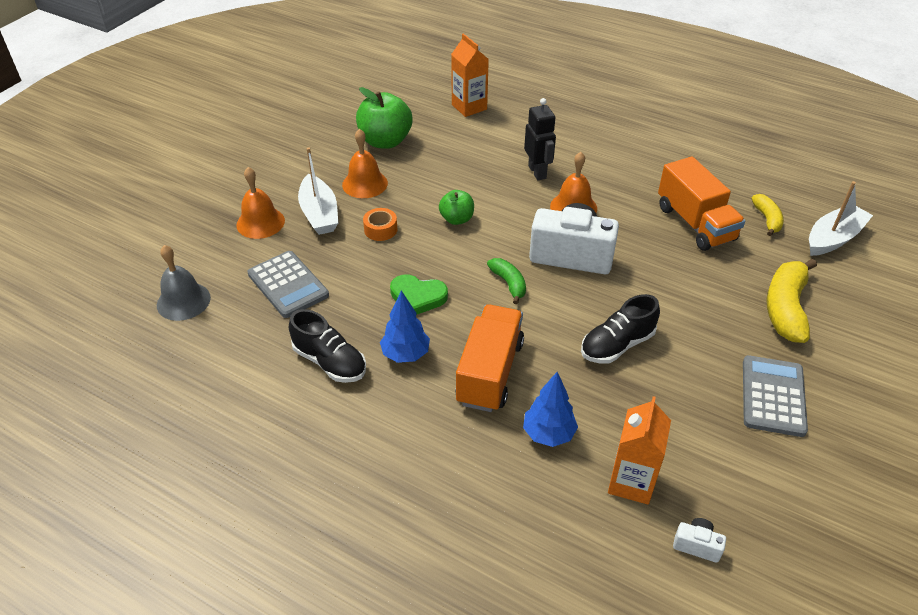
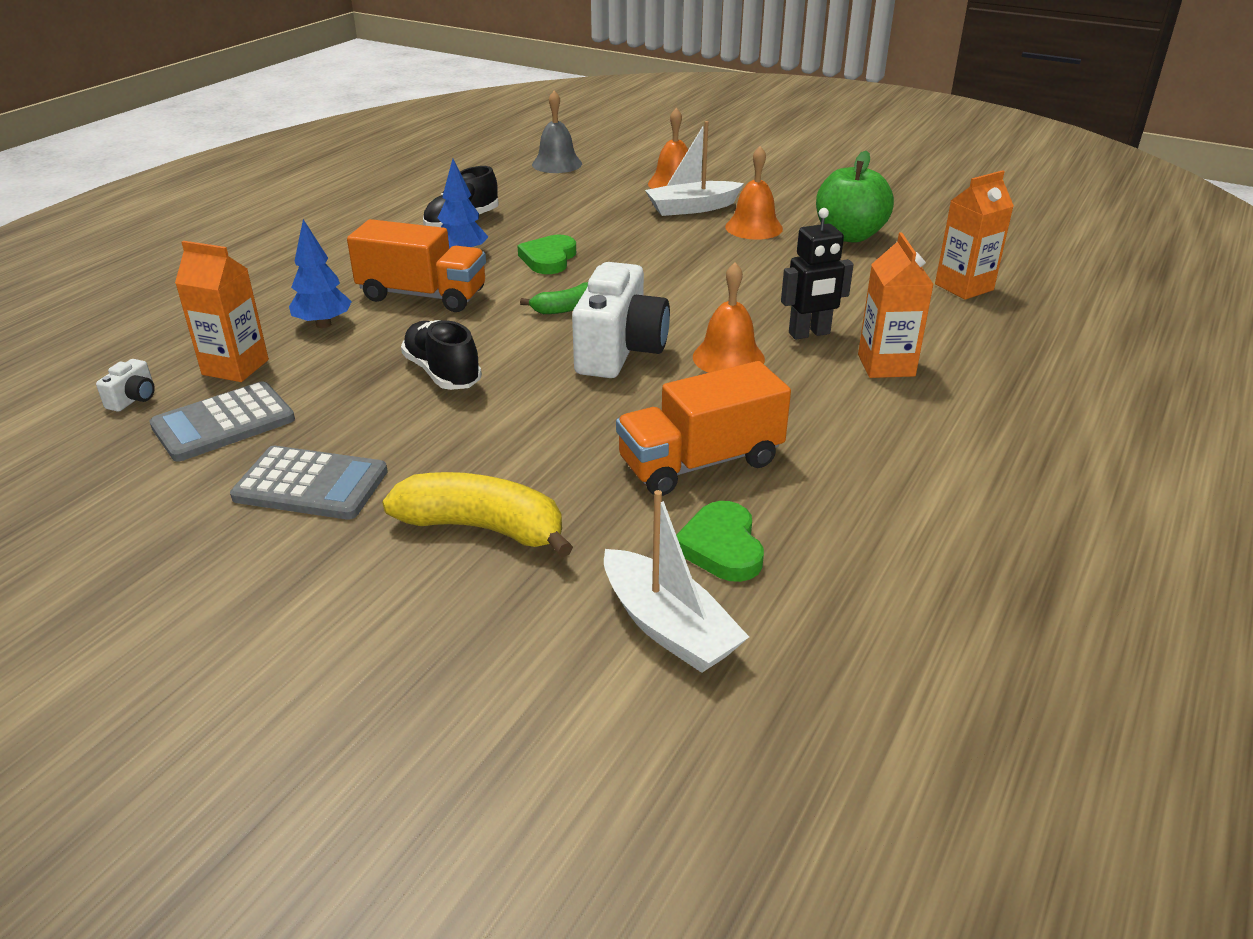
camera: 90 degrees right, 10 degrees down
grey calculator [248,251,329,318] -> grey calculator moved to [149,381,295,461]
orange tape [363,208,397,241] -> none
green apple [439,190,474,225] -> none
yellow banana [751,194,784,236] -> green heart [676,501,764,582]
none -> orange carton [858,233,934,378]

